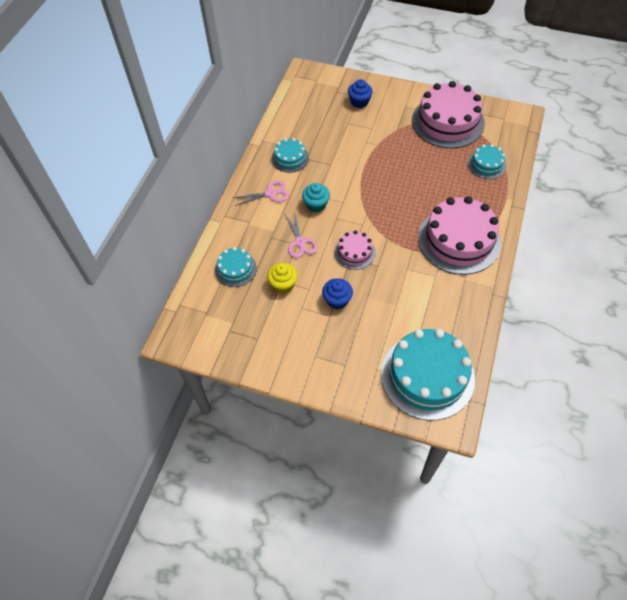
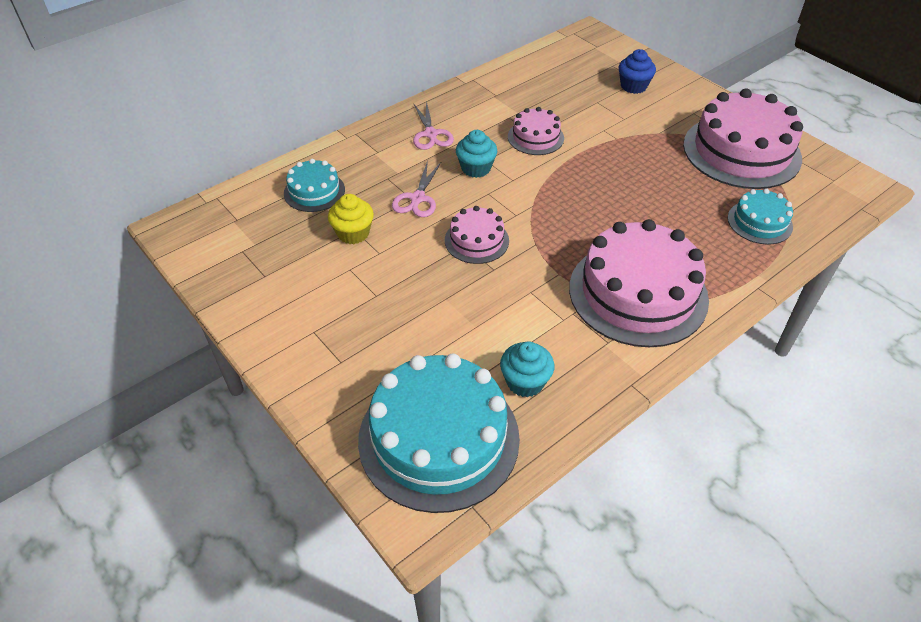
camera: 30 degrees right, 10 degrees down
pink scissors [234,180,289,206] -> pink scissors turned 60 degrees clockwise [413,101,454,150]
turquoise cake [272,138,309,173] -> none
blue cupcake [322,278,353,309] -> none
none -> turquoise cupcake [500,341,554,397]
none -> pink cake [508,107,564,155]

